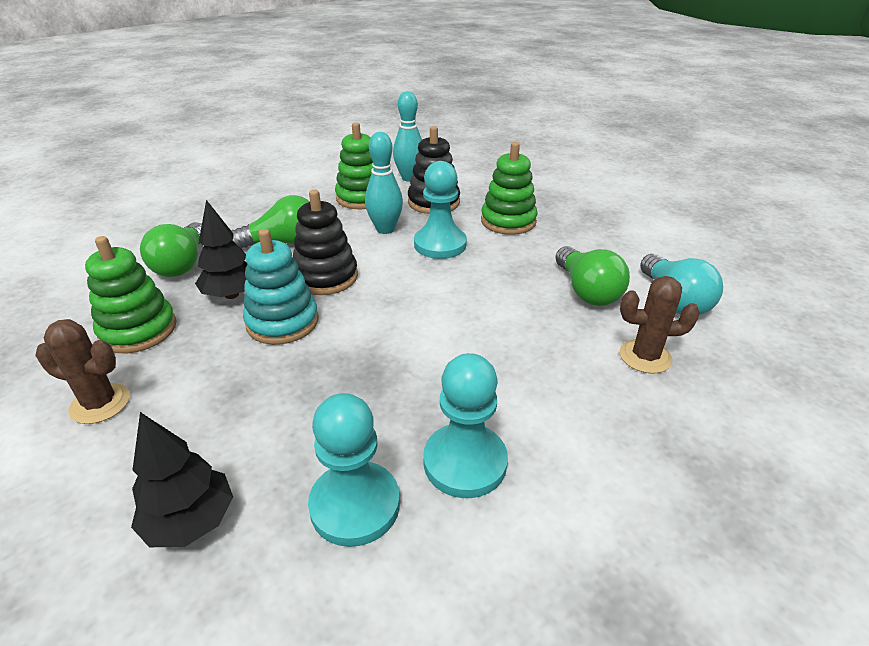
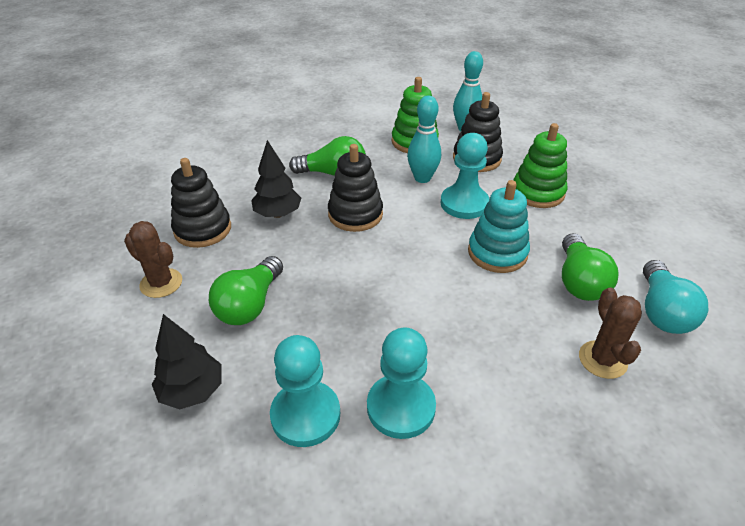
camera: 20 degrees right, 5 degrees up
green stacking toy [85,236,177,353] -> black stacking toy [171,158,231,248]
green light bulb [140,222,202,277] -> green light bulb moved to [209,256,283,325]
turquoise stacking toy [243,229,319,345] -> turquoise stacking toy moved to [468,180,530,273]
brown cactus [620,276,700,374] -> brown cactus turned 60 degrees clockwise [579,288,642,379]

